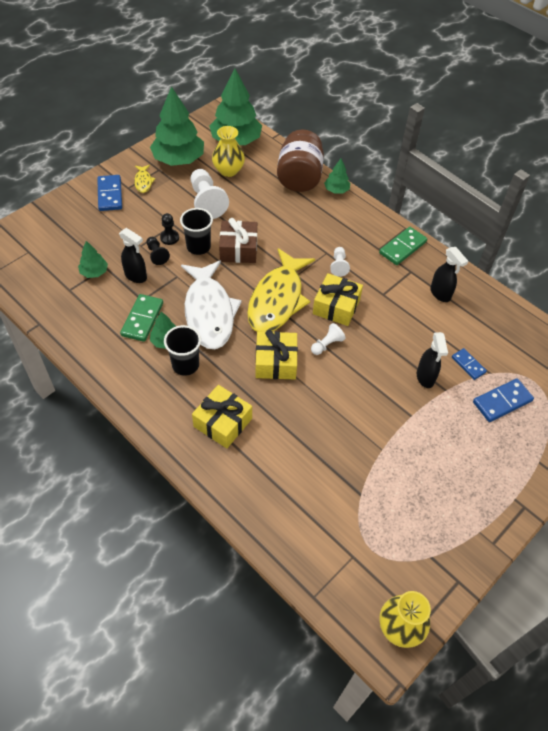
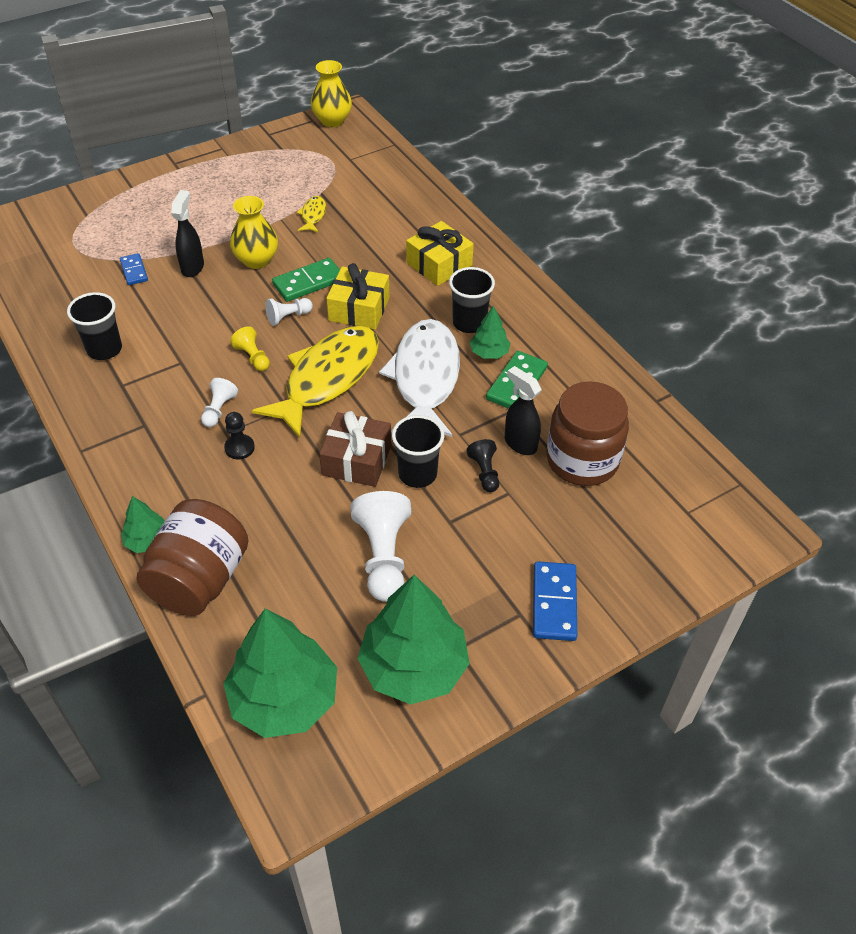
camera: 165 degrees left, 5 degrees down
green tree [78,241,108,278] -> brown jar [546,381,629,486]
yellow fish [134,165,155,193] -> yellow fish moved to [297,196,326,233]
black pawn [160,213,179,245] -> black pawn moved to [224,412,255,459]
yellow vase [212,126,245,177] -> yellow vase moved to [230,196,278,269]
yellow gift [313,273,363,326] -> yellow pawn [230,326,270,371]
green domino [379,227,427,265] -> green domino moved to [272,258,340,302]
black spray bottle [430,247,468,302] -> black cup [67,292,122,360]
blue domino [473,378,534,422] -> none

